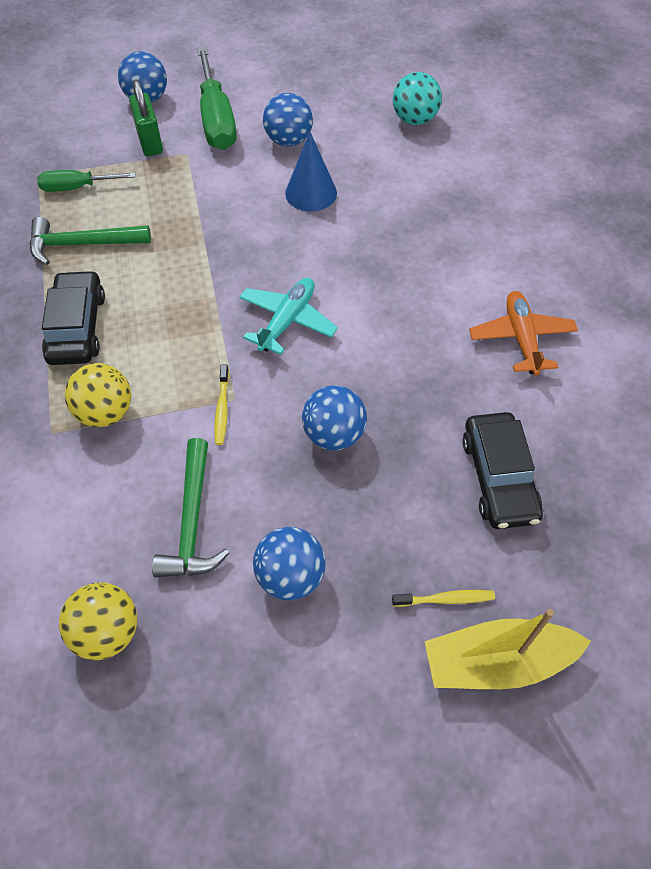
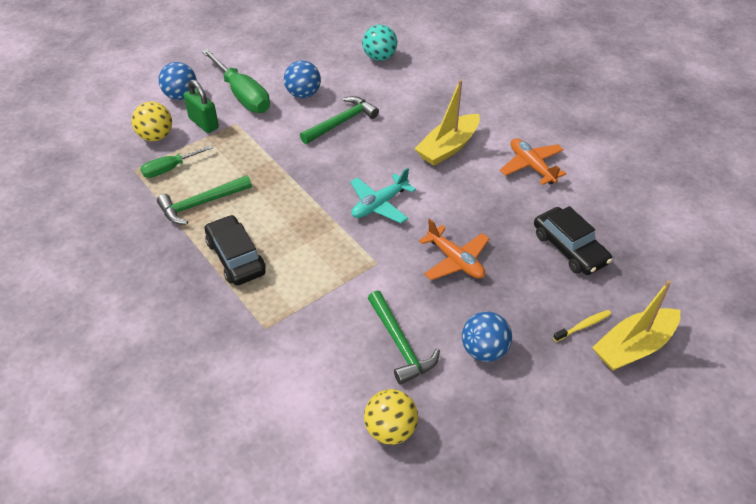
camera: 25 degrees left, 10 degrees down
yellow ball [65,363,131,427] -> yellow ball moved to [131,102,172,141]
yellow toothbrush [214,365,229,445] -> none
turquoise plane [239,278,338,355] -> turquoise plane turned 135 degrees counterclockwise [350,168,416,223]
blue cone [285,132,337,212] -> green hammer [300,96,379,144]
blue ball [302,385,367,450] -> orange plane [419,219,490,280]
none -> yellow boat [415,79,480,166]

